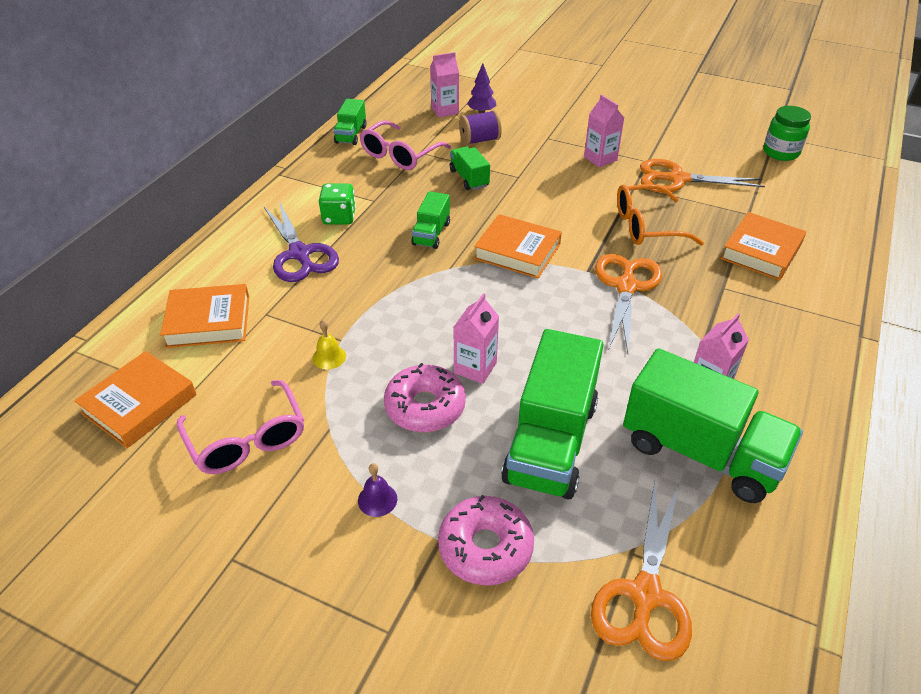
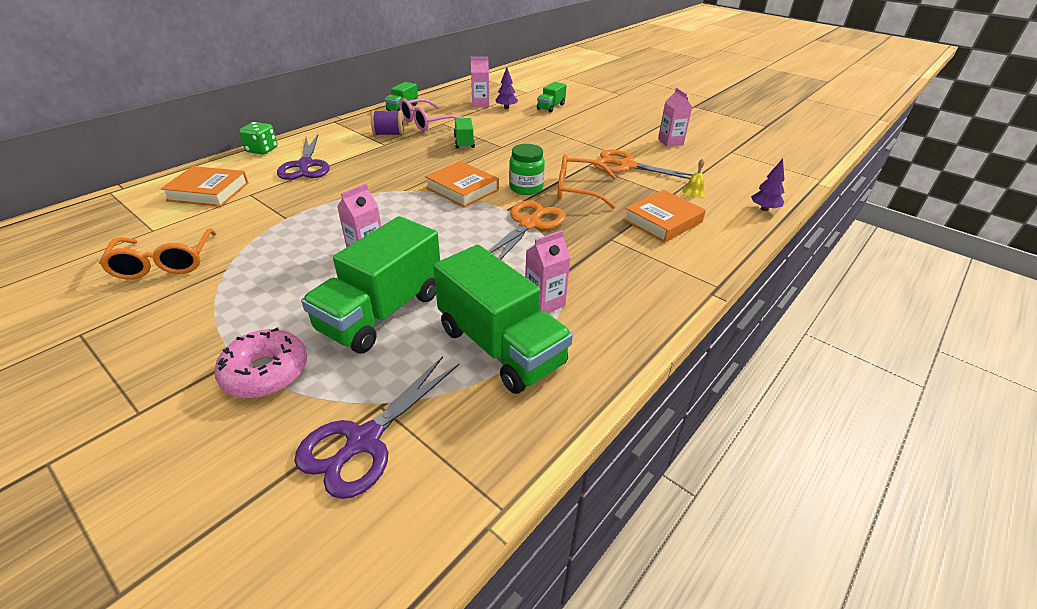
camera: 15 degrees right, 5 degrees down
orange book [74,351,197,448] -> none
pink glasses [177,380,304,474] -> orange glasses [99,228,217,279]
yellow bell [313,320,346,369] -> yellow bell moved to [682,159,706,197]
green dice [319,183,356,225] -> green dice moved to [239,122,278,155]
purple bell [358,463,397,517] -> none
pink donut [384,363,466,432] -> none
green truck [411,191,450,249] -> green truck moved to [537,82,567,113]
purple spool [459,110,502,145] -> purple spool moved to [371,110,404,135]
pink carton [584,95,624,167] -> pink carton moved to [658,88,692,147]
orange scissors [591,482,692,661] -> purple scissors [294,356,459,499]
green jar [763,106,811,161] -> green jar moved to [509,144,545,195]
none -> purple tree [751,159,785,211]

